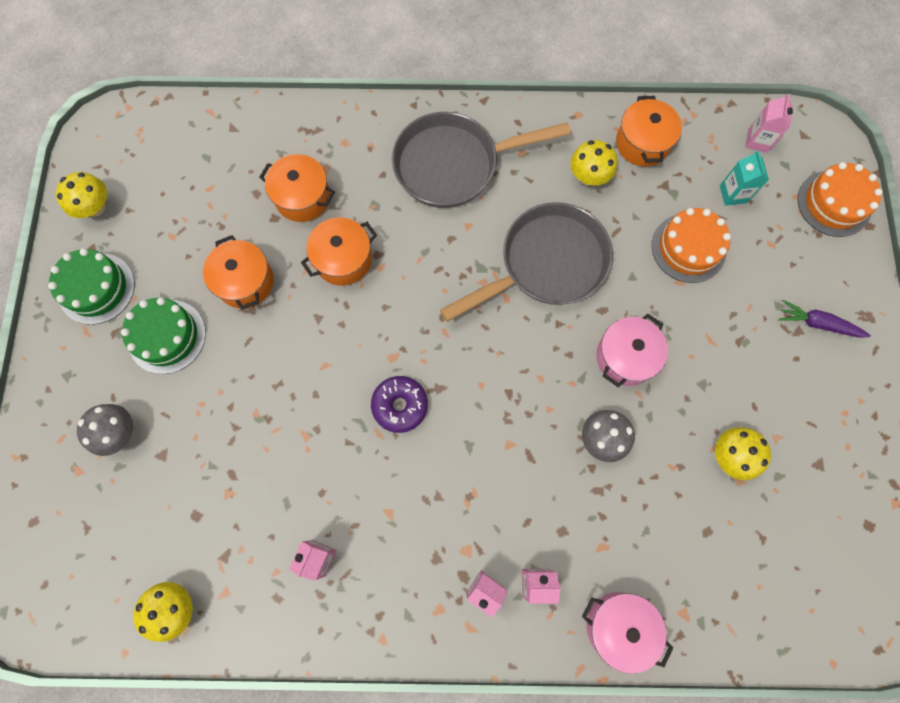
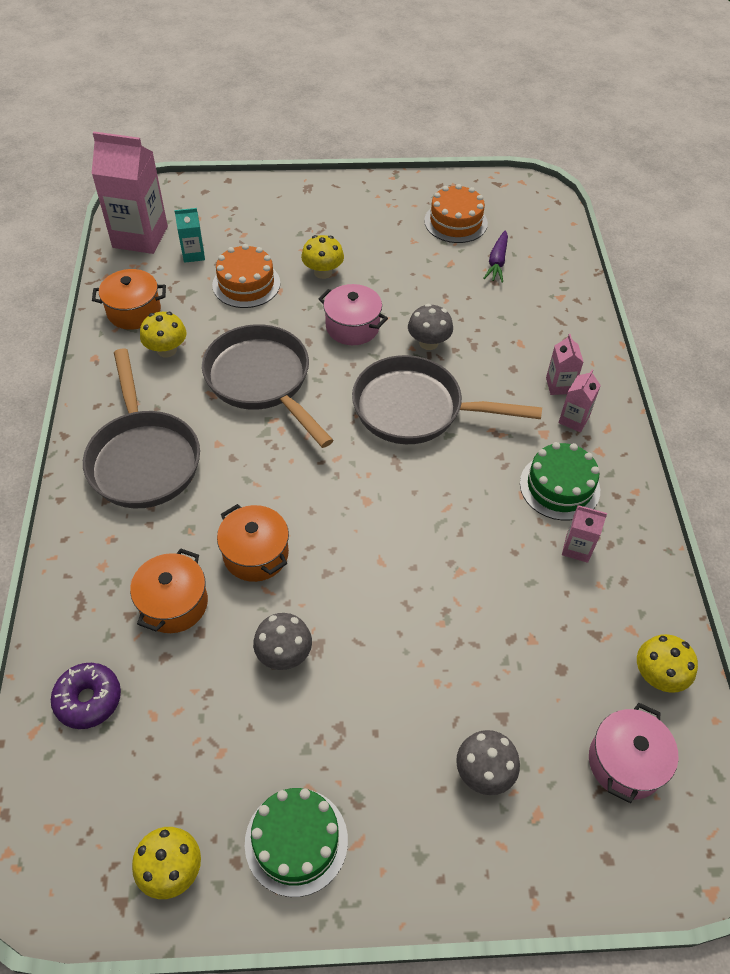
camera: 95 degrees left, 20 degrees down
green cake [121,297,206,374] -> green cake moved to [520,442,600,520]
orange pot [203,235,274,310] -> grey mushroom [253,613,312,670]
purple donut [371,376,428,433] -> purple donut moved to [51,663,121,729]
pink pot [582,592,673,674] -> pink pot moved to [589,703,678,803]
yellow mushroom [715,427,771,480] -> yellow mushroom moved to [301,235,344,279]
pink carton [745,94,793,153] -> pink carton [92,132,168,254], size x2.11
purple carrot [779,300,871,338] -> purple carrot moved to [483,230,508,282]
orange cake [797,162,883,237] -> orange cake moved to [424,184,488,243]
none -> grey pan [352,355,542,444]

